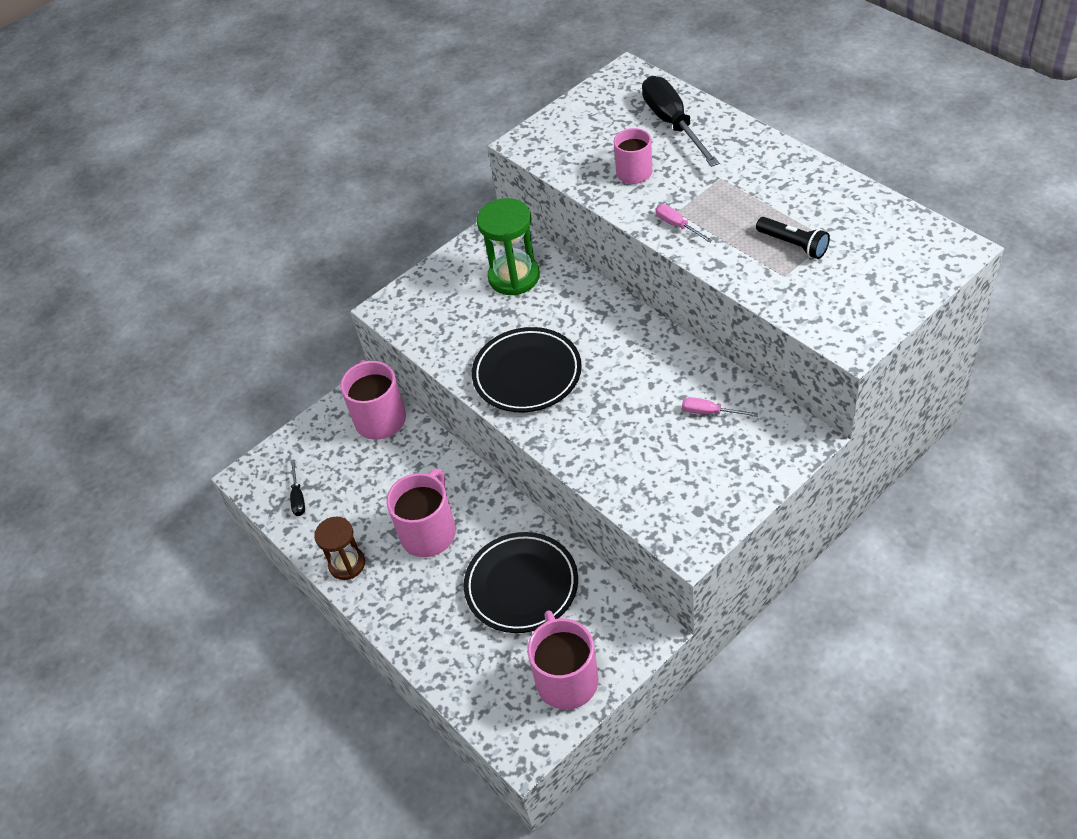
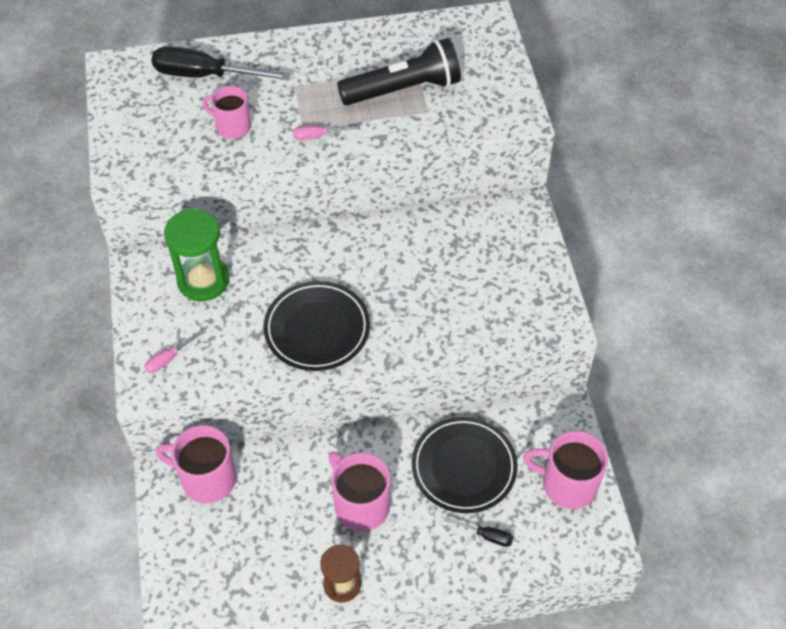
camera: 65 degrees left, 5 degrees up
black screwdriver [290,459,305,516] -> black screwdriver moved to [444,517,513,547]
pink screwdriver [682,397,758,417] -> pink screwdriver moved to [144,329,205,373]
black flashlight [756,217,830,259] -> black flashlight [337,38,461,105], size x1.87

